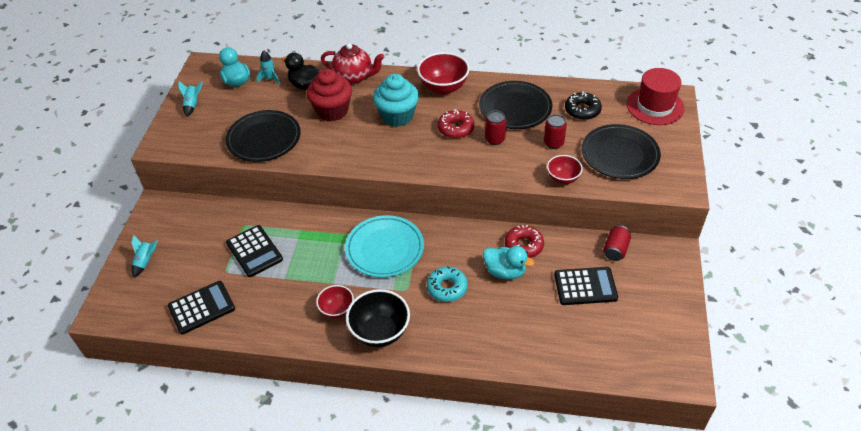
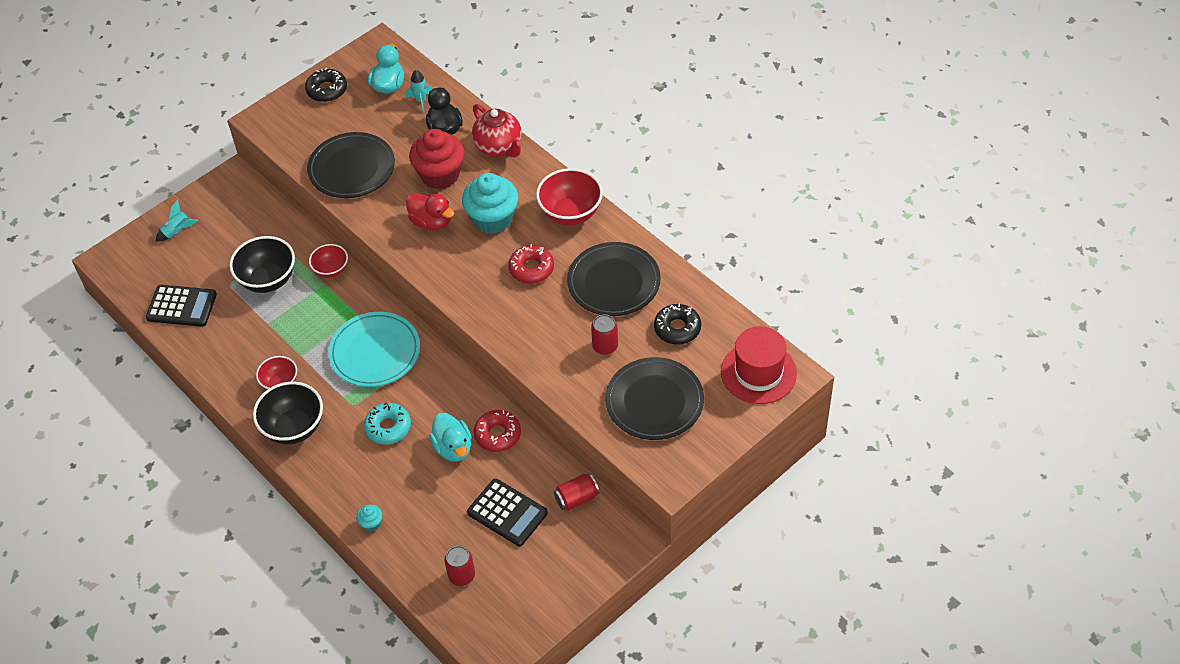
camera: 40 degrees right, 5 degrees up
turquoise rocket [178,81,203,117] -> black donut [305,67,347,102]
black calculator [226,225,283,277] -> black bowl [229,236,295,293]
red can [485,111,506,145] -> red can moved to [444,546,475,586]
red bowl [547,155,583,184] -> red bowl moved to [309,244,348,278]
none -> turquoise cupcake [356,505,382,532]
none -> red duck [406,193,454,231]

